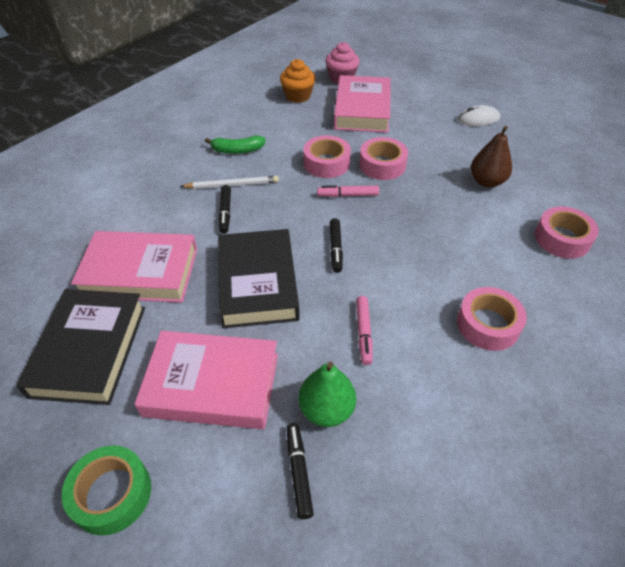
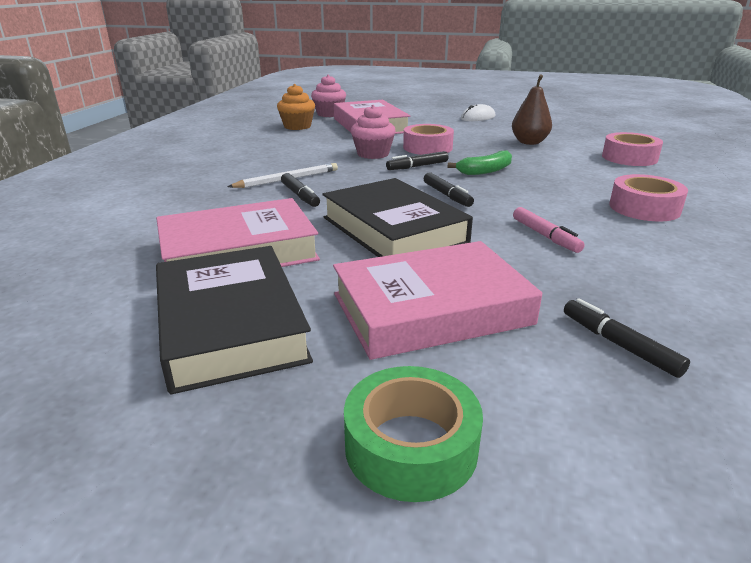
camera: 25 degrees left, 20 degrees down
green banana [205,136,266,154] -> green banana moved to [447,150,512,175]
green pear [299,362,356,427] -> none
pink tape [303,135,351,178] -> pink cupcake [351,105,396,159]
pink marker [317,185,379,197] -> black marker [386,151,449,170]

